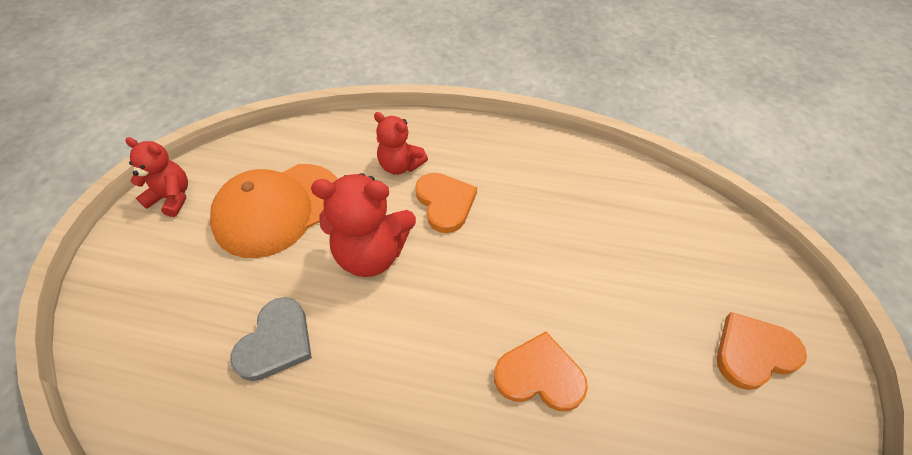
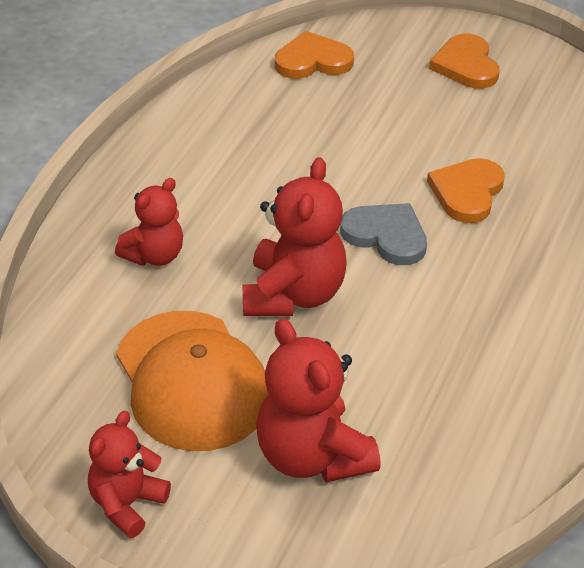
camera: 80 degrees left, 10 degrees down
grey heart [230,297,312,381] -> grey heart moved to [340,203,427,265]
orange heart [415,173,477,233] -> orange heart moved to [275,31,354,79]
none -> red teddy bear [256,318,381,482]

